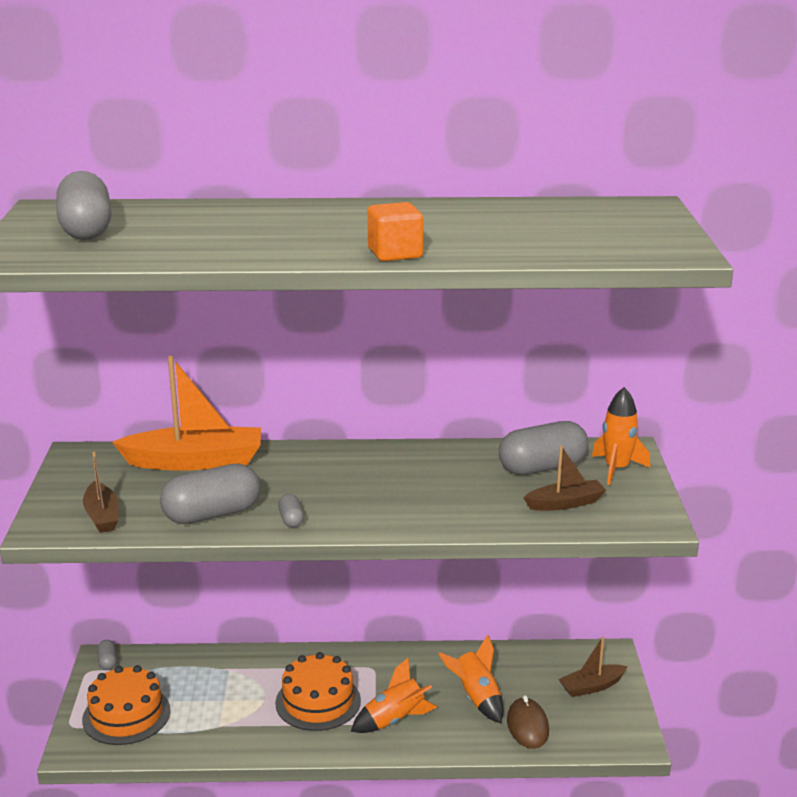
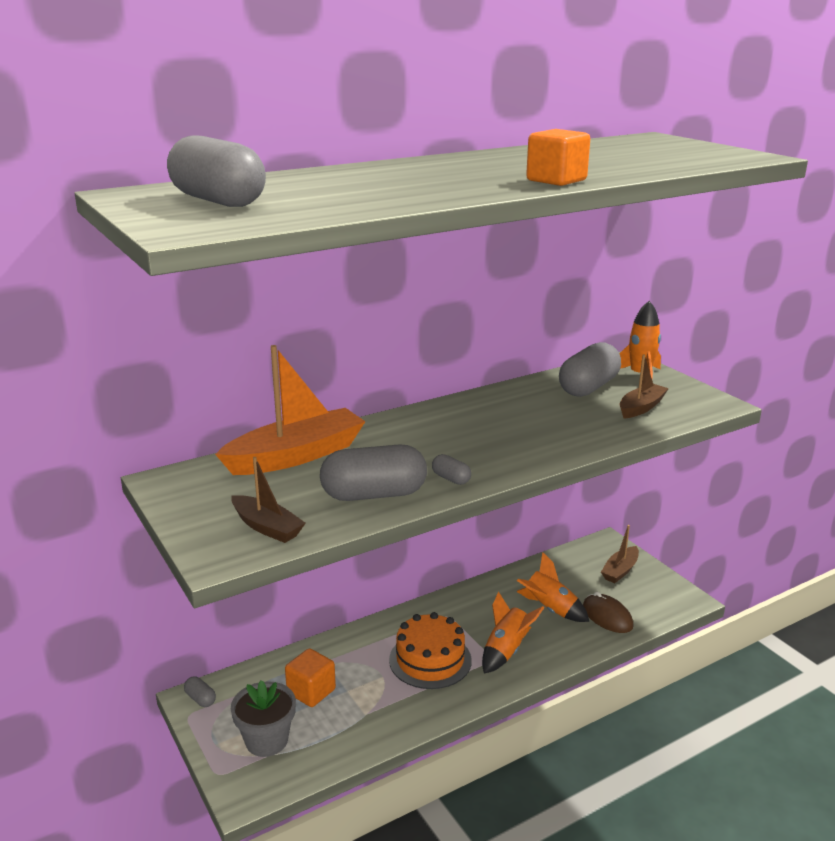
camera: 30 degrees left, 0 degrees up
orange cake [82,665,171,745] -> grey flower pot [231,680,296,757]
grey capsule [160,464,261,524] -> grey capsule turned 45 degrees clockwise [320,445,427,501]
none -> orange cube [285,648,336,707]

